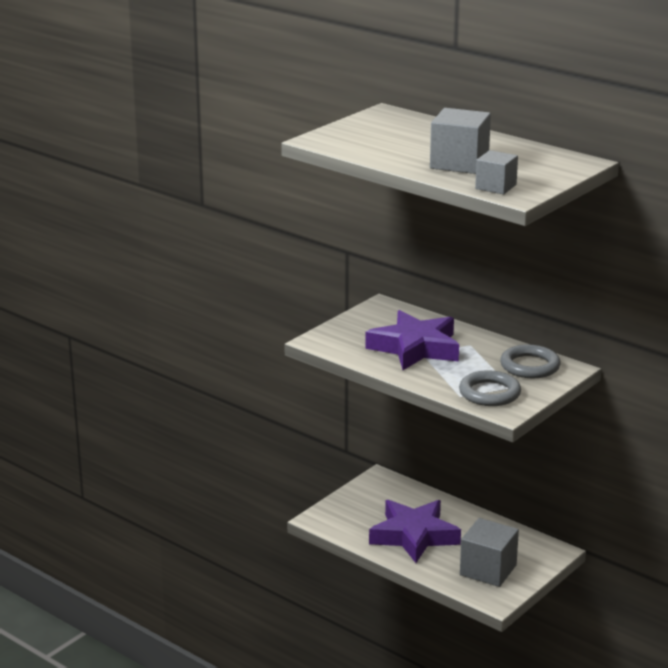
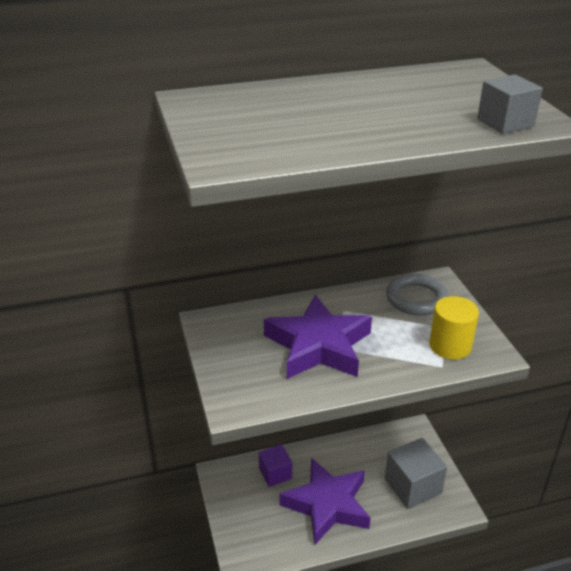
camera: 55 degrees left, 10 degrees up
grey cube [430,108,491,174] -> none
grey ring [459,370,521,406] -> yellow cylinder [429,296,479,359]
none -> purple cube [259,444,292,487]

